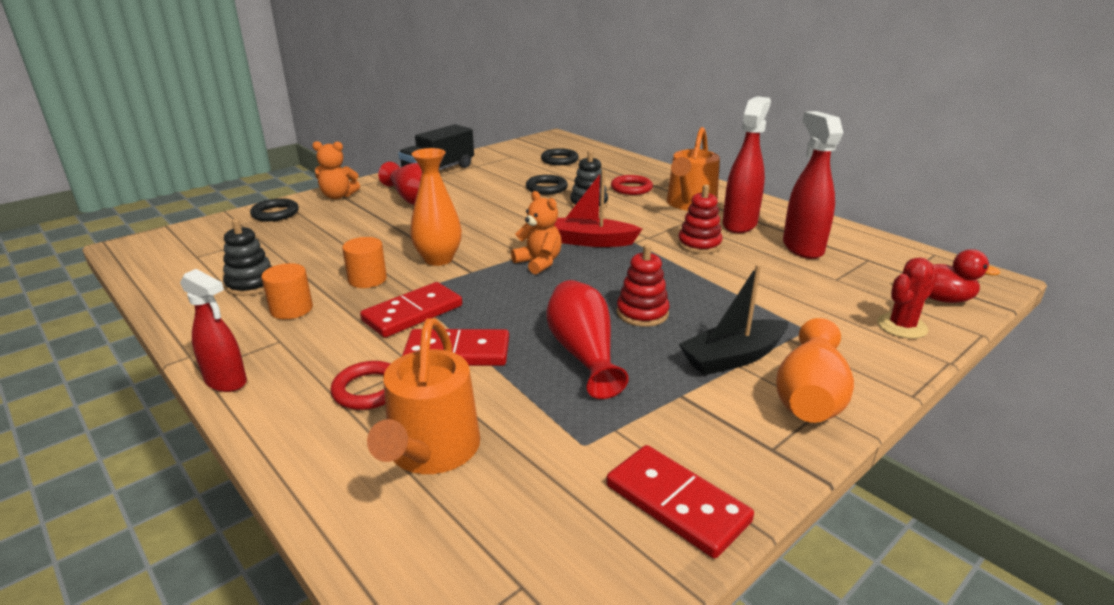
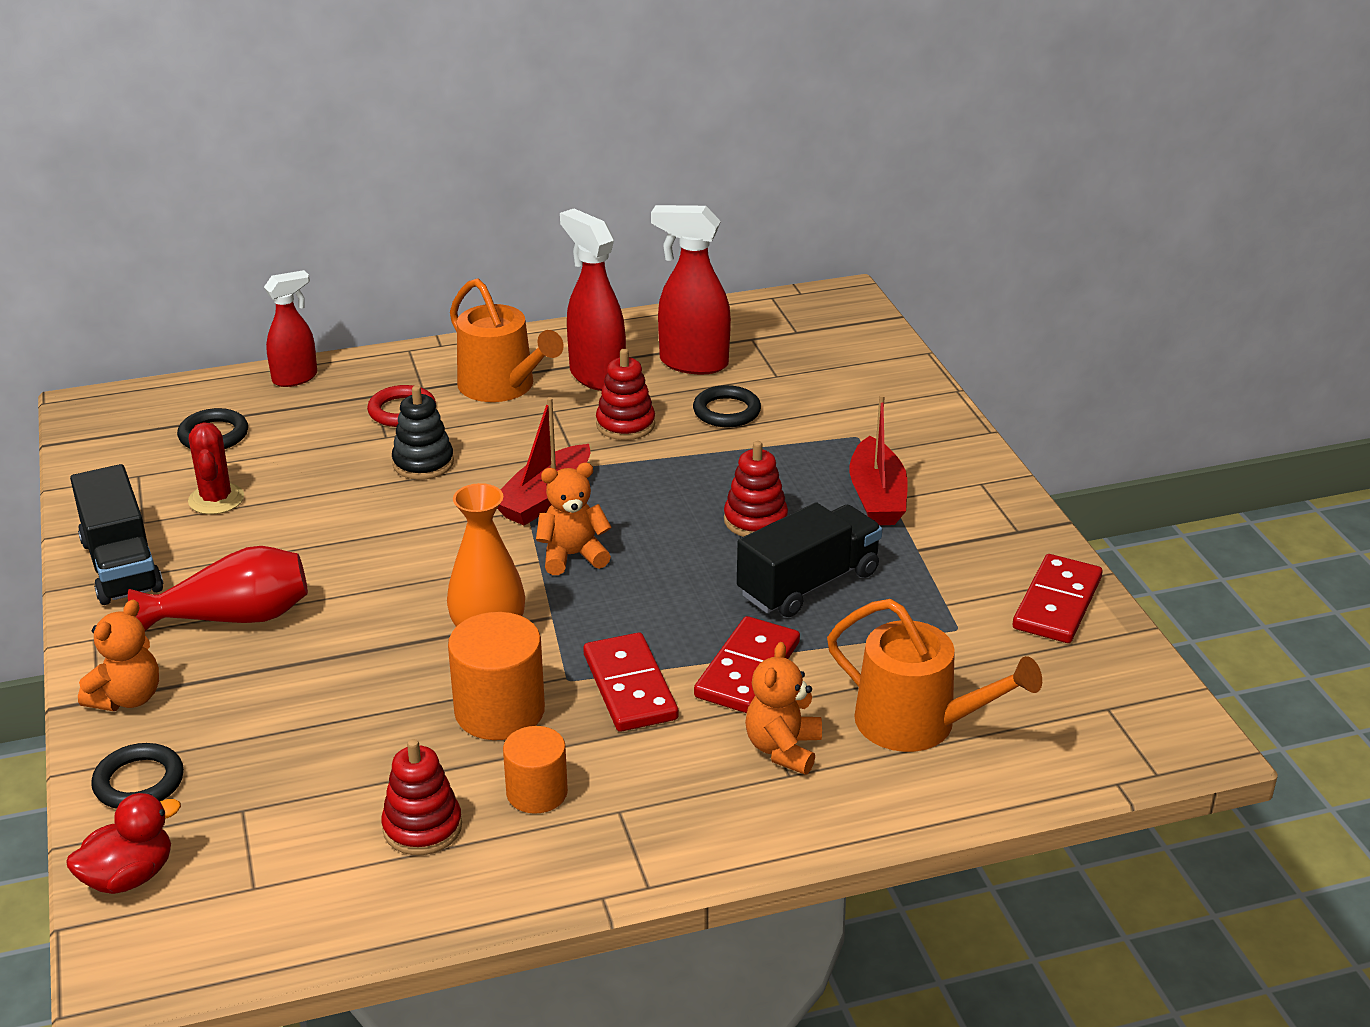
camera: 65 degrees left, 5 degrees up
red spray bottle [180,269,247,392] -> red spray bottle moved to [264,270,317,387]
black stacking toy [223,219,272,296] -> red stacking toy [381,739,462,855]
red ring [330,361,390,410] -> orange teddy bear [745,642,822,775]
orange cylinder [342,237,387,288] -> orange cylinder [448,612,545,740], size x1.55
black ring [526,175,568,195] -> black ring moved to [693,385,761,427]
red vase [546,280,629,399] -> black truck [737,502,882,617]
red domino [606,445,754,559] -> red domino turned 45 degrees counterclockwise [1013,554,1102,643]
black boat [679,264,789,375] -> red boat [850,394,908,525]
orange vase [776,318,854,423] -> none
red cactus [877,257,938,339] -> red cactus moved to [188,422,244,515]
red duck [928,249,1001,303] -> red duck moved to [66,793,181,894]

